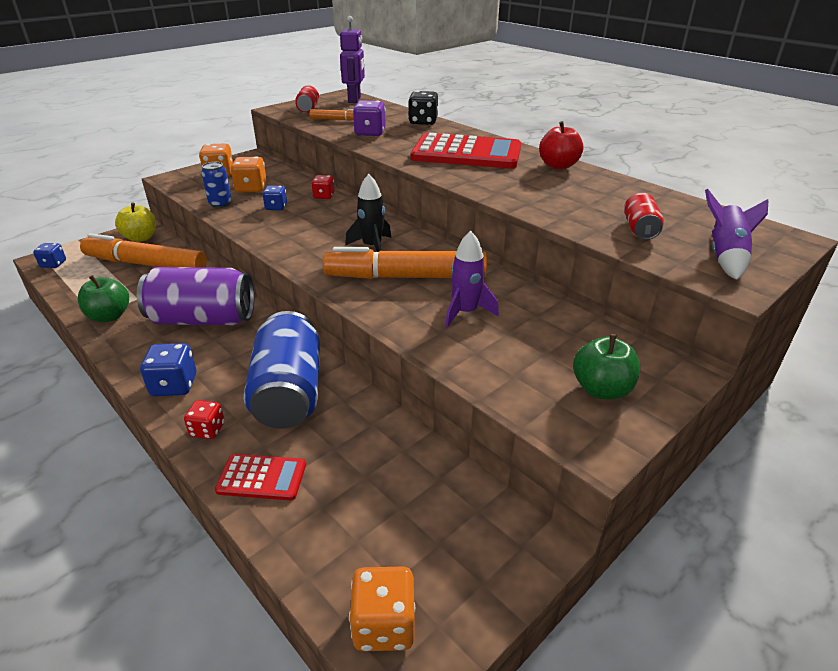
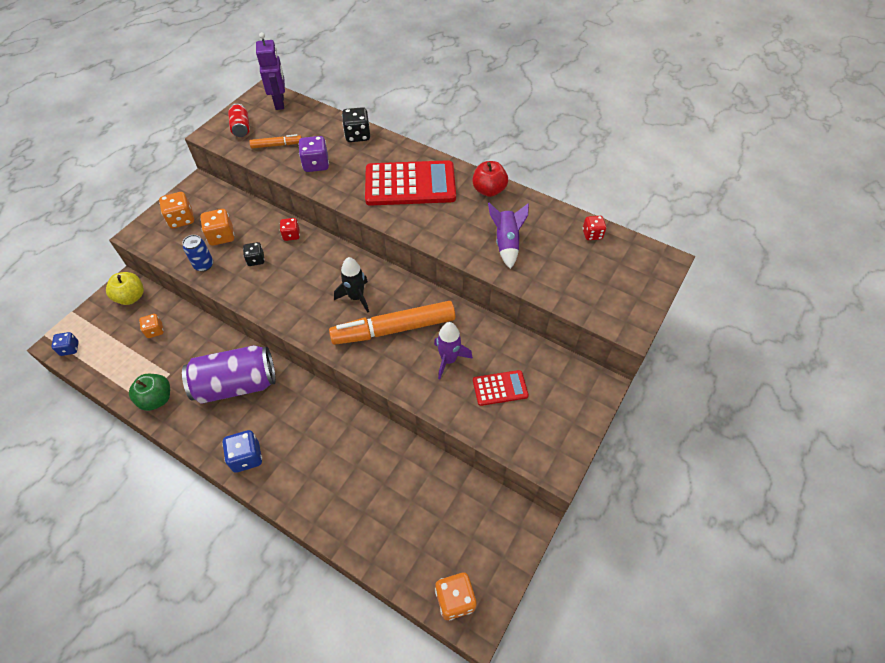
camera: 15 degrees left, 20 degrees up
orange marker [80,233,207,268] -> orange dice [139,314,163,338]
red dice [184,400,225,439] -> red dice moved to [583,216,606,240]
red calculator [215,454,306,500] -> red calculator moved to [473,370,529,406]
blue can [244,311,320,429] -> none
blue dice [262,186,287,210] -> black dice [243,242,265,266]
green apple [573,334,640,399] -> none
red can [624,193,664,240] -> none
purple rocket [705,189,768,280] -> purple rocket moved to [488,203,529,269]

